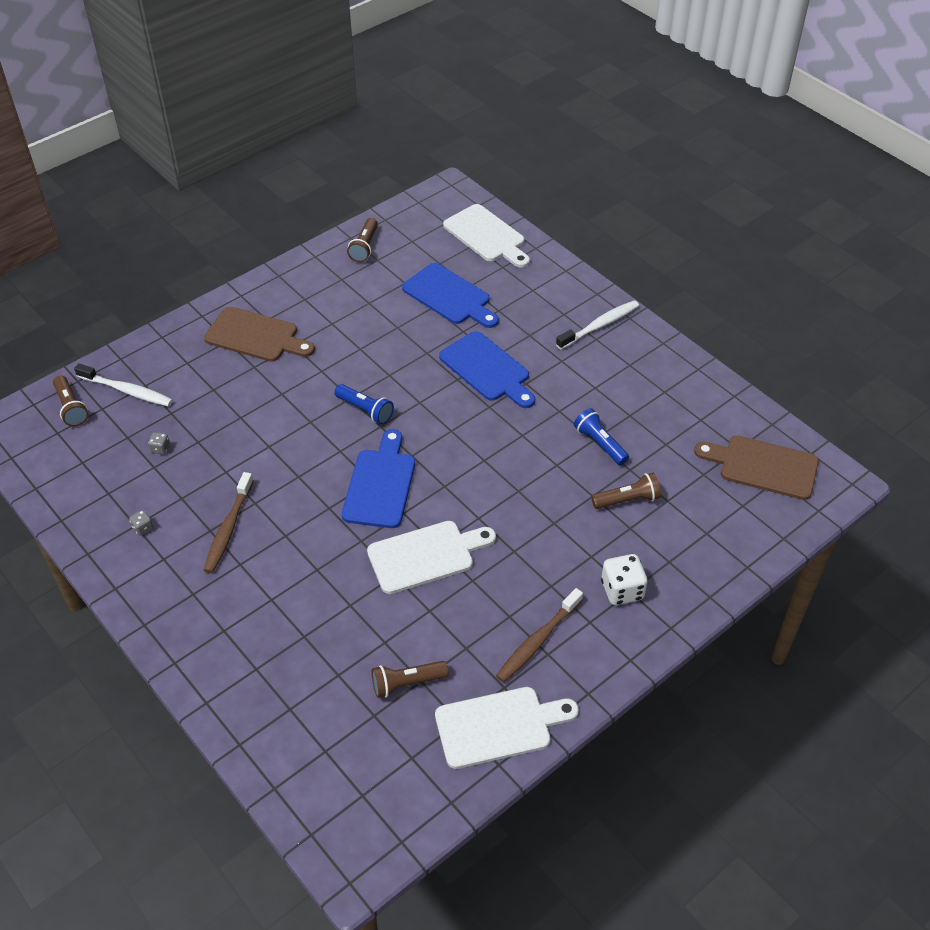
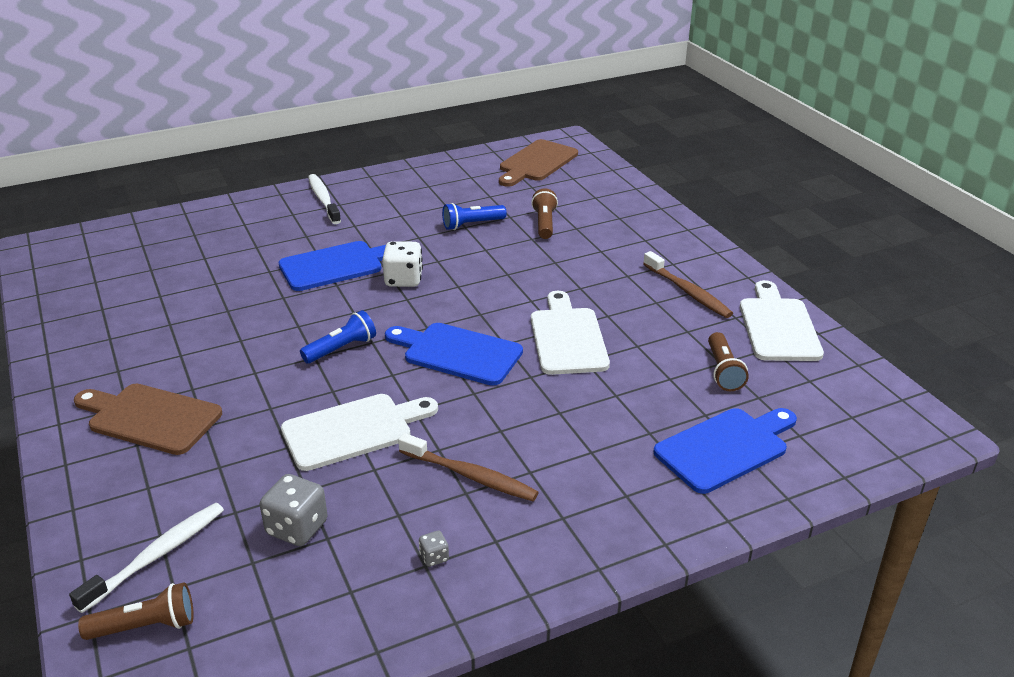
camera: 75 degrees left, 15 degrees down
grey dice [148,432,170,454] -> grey dice [260,474,328,546], size x2.06
brown cutting board [204,307,315,362] -> brown cutting board turned 105 degrees counterclockwise [74,384,222,455]
brown flashlight [347,218,378,262] -> none
blue cutting board [402,263,499,328] -> blue cutting board moved to [654,408,797,494]
white cutting board [443,204,530,268] -> white cutting board moved to [281,394,438,471]
white dice [601,554,648,605] -> white dice moved to [382,241,423,287]

